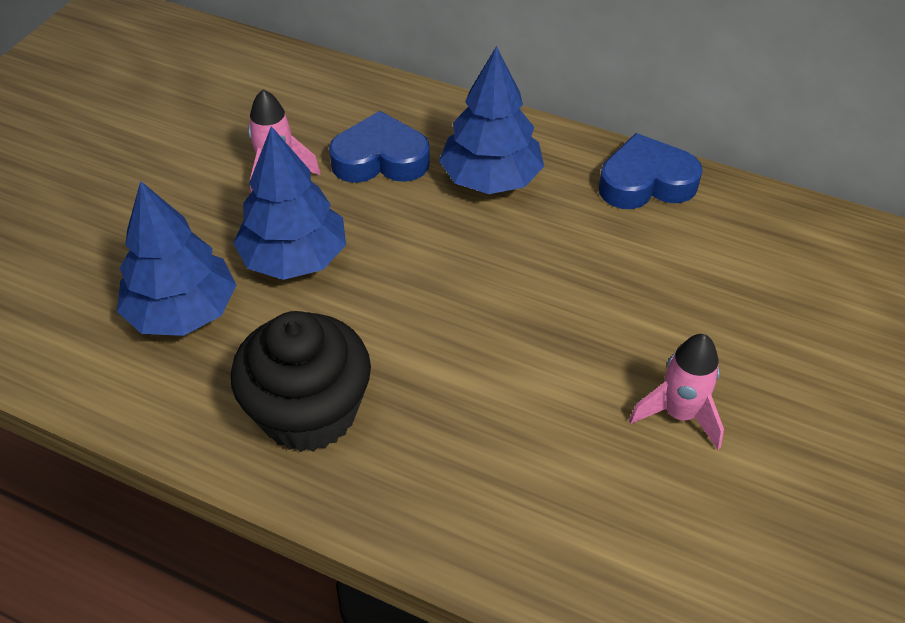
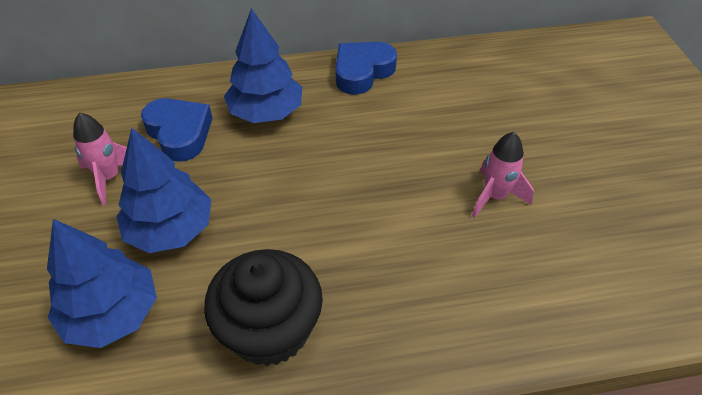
camera: 35 degrees left, 0 degrees up
blue heart [329,111,430,183] -> blue heart turned 90 degrees clockwise [141,98,213,162]

